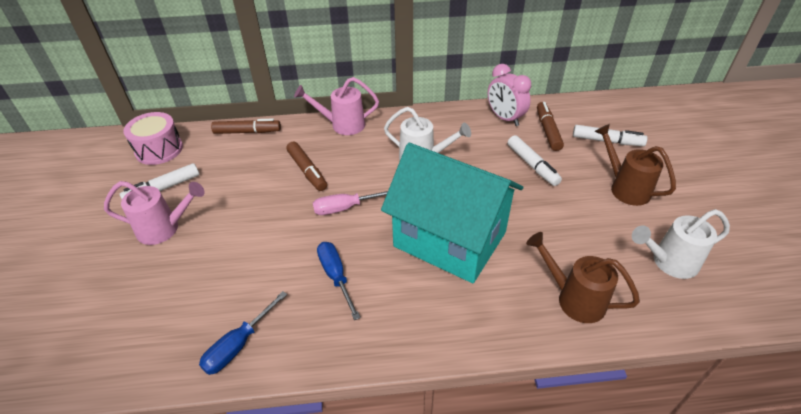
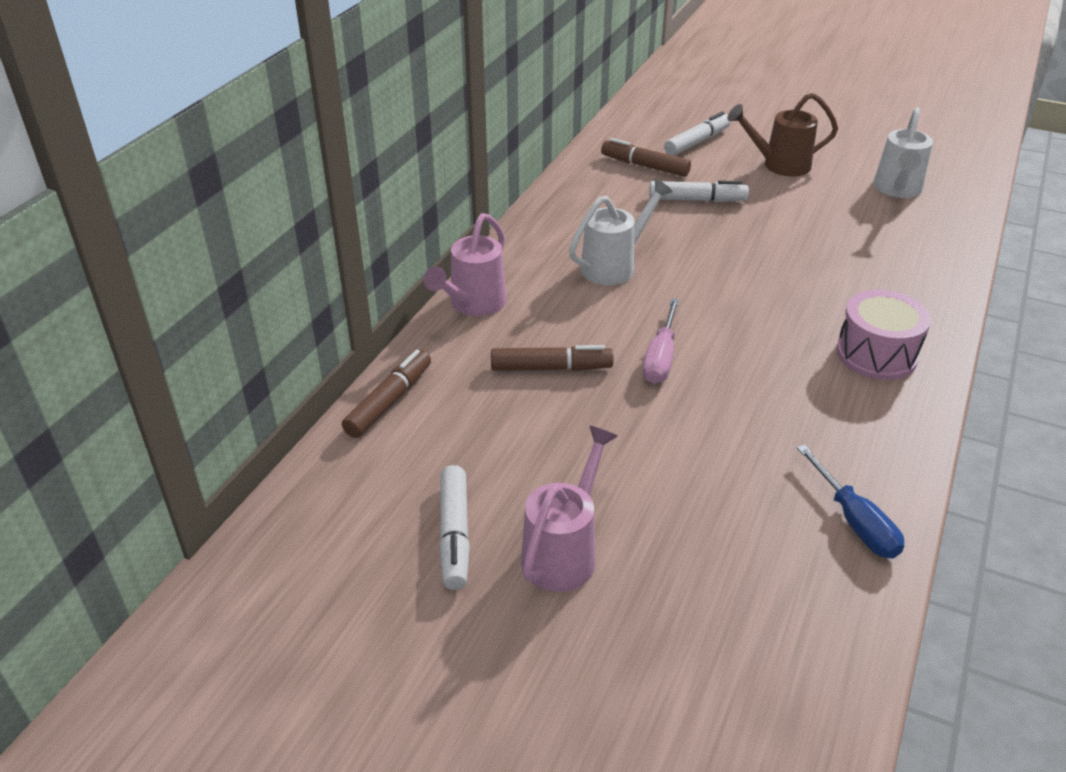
camera: 60 degrees left, 5 degrees down
pink drum [123,112,183,165] -> pink drum moved to [836,290,931,380]
blue screwdriver [317,242,361,320] -> none
turquoise house [381,143,523,283] -> none
pink clock [488,64,531,126] -> none
brown watering can [526,232,640,323] -> none

